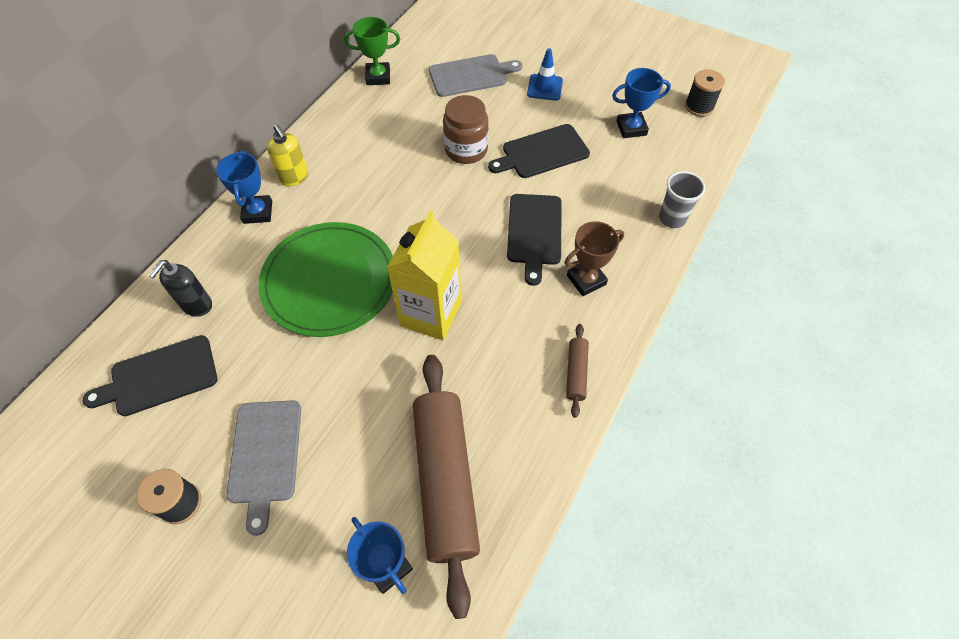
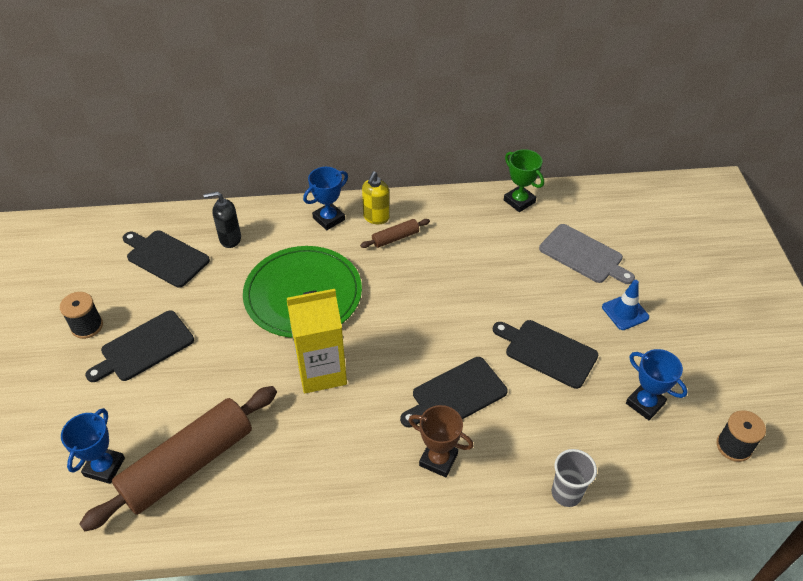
camera: 55 degrees right, 10 degrees down
grey cutting board [226,400,301,536] -> black cutting board [85,310,194,382]
brown jar [443,95,489,164] -> none
brown rolling pin [566,324,589,418] -> brown rolling pin moved to [360,219,430,248]

